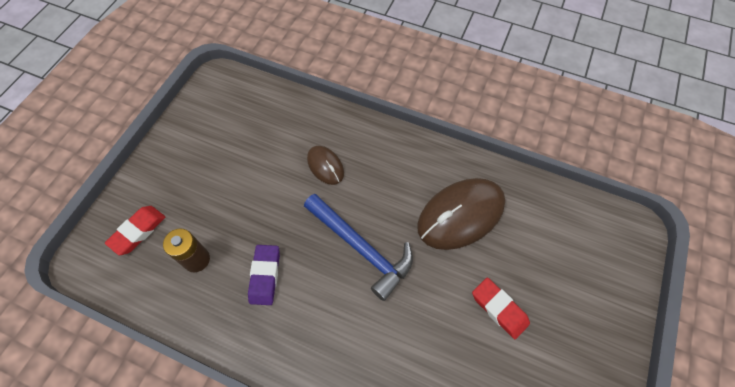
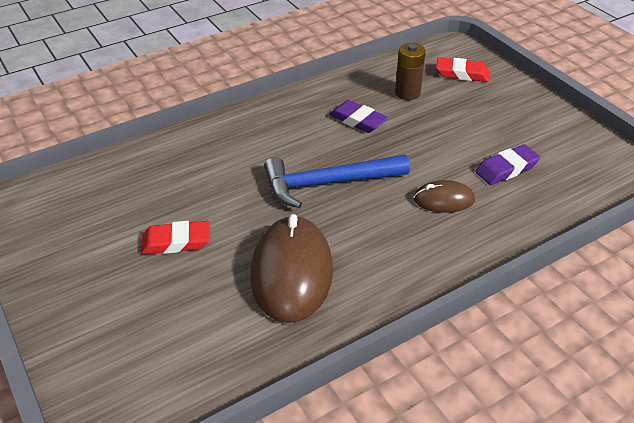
camera: 125 degrees right, 20 degrees down
red eraser [105,206,165,255] -> red eraser turned 60 degrees counterclockwise [436,57,489,82]
none -> purple eraser [475,144,540,185]

